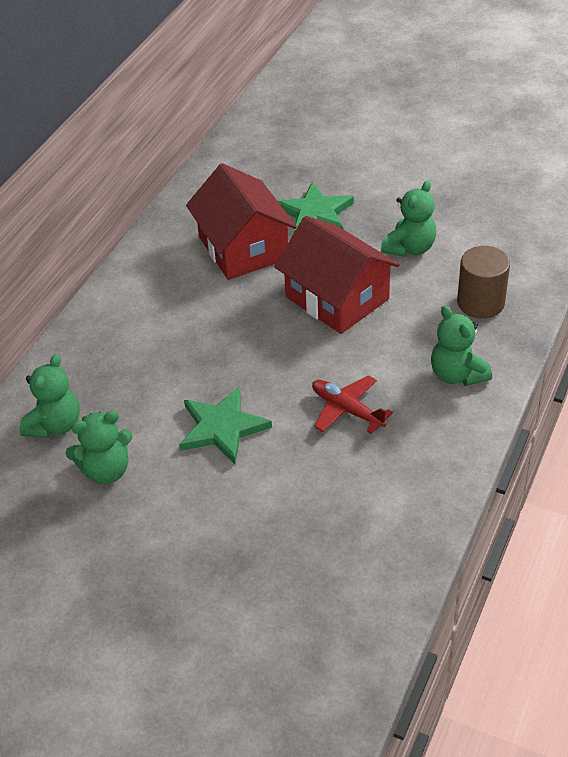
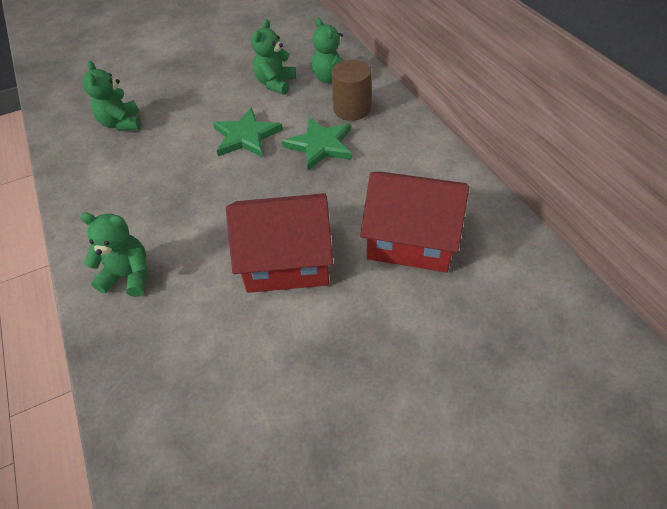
camera: 130 degrees right, 5 degrees up
green star [278,182,354,234] -> green star moved to [282,117,352,171]
red plane [312,375,393,434] -> none
green teddy bear [381,181,436,257] -> green teddy bear moved to [83,61,141,131]
brown cylinder [457,246,510,319] -> brown cylinder moved to [332,60,371,121]

